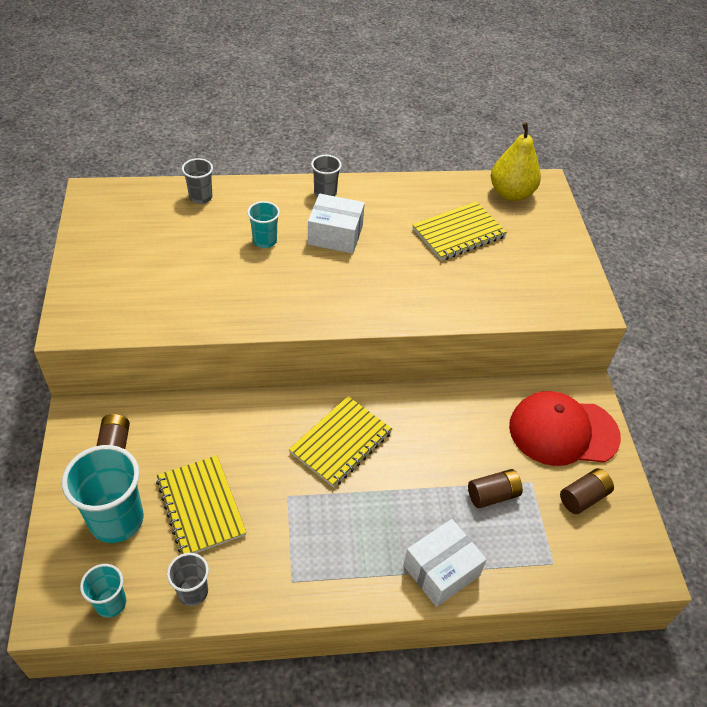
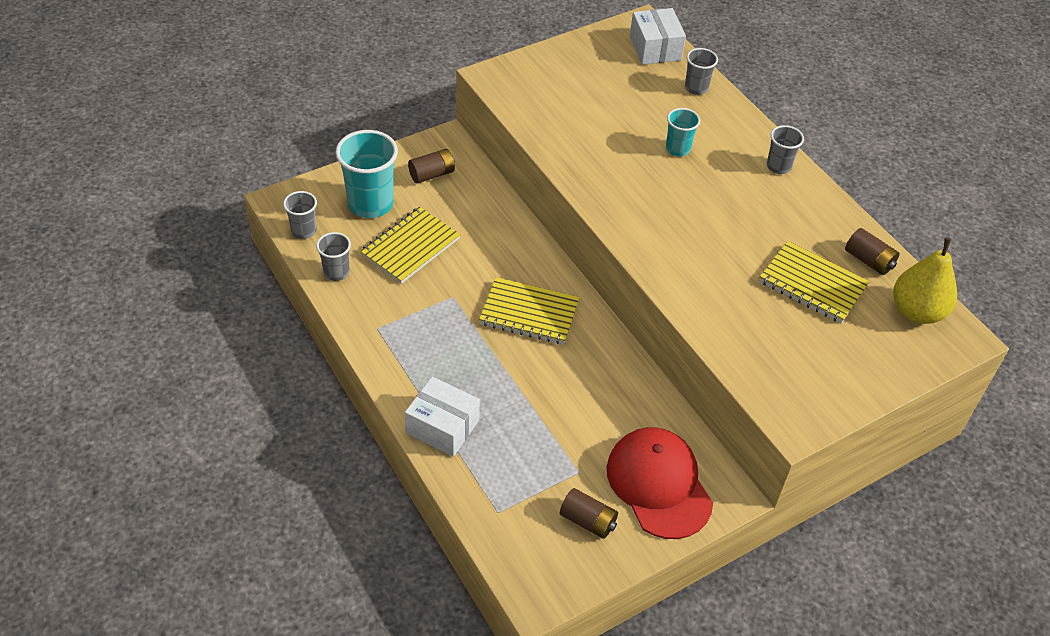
camera: 65 degrees right, 0 degrees up
turquoise cup [80,564,126,618] -> grey cup [283,191,317,239]
white box [308,194,365,254] -> white box moved to [630,8,686,65]
brown battery [468,469,523,508] -> brown battery moved to [845,228,899,275]

